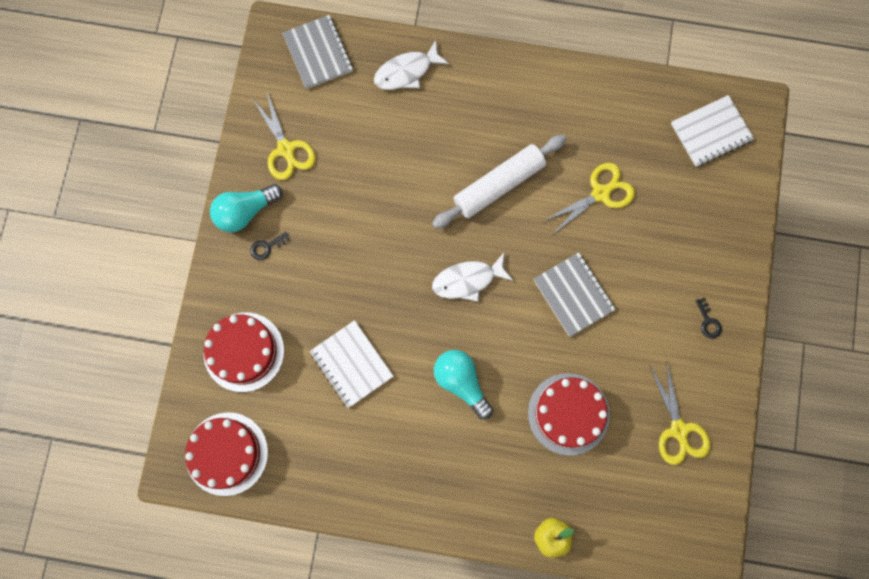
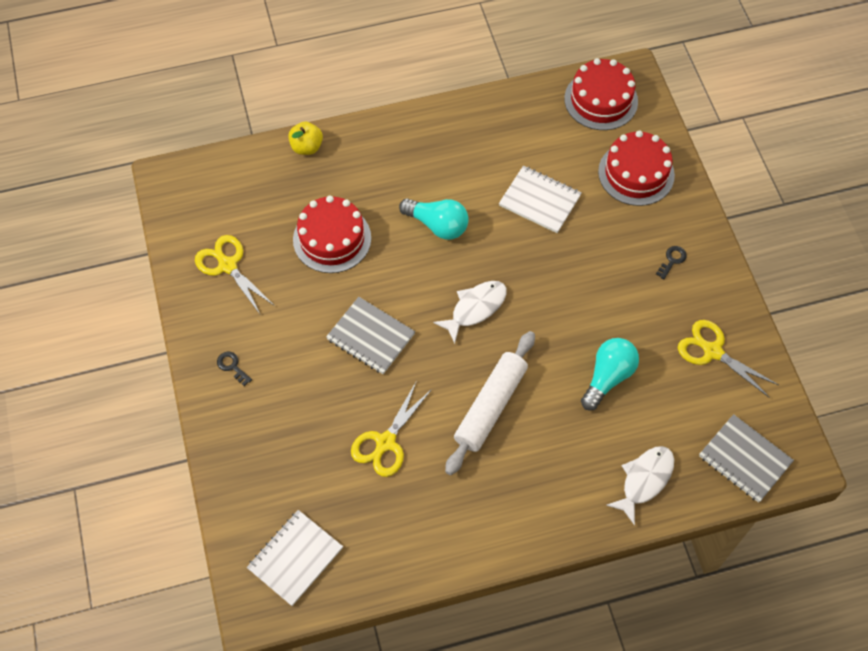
camera: 155 degrees right, 15 degrees down
turquoise light bulb [210,184,283,232] -> turquoise light bulb moved to [581,338,639,411]

